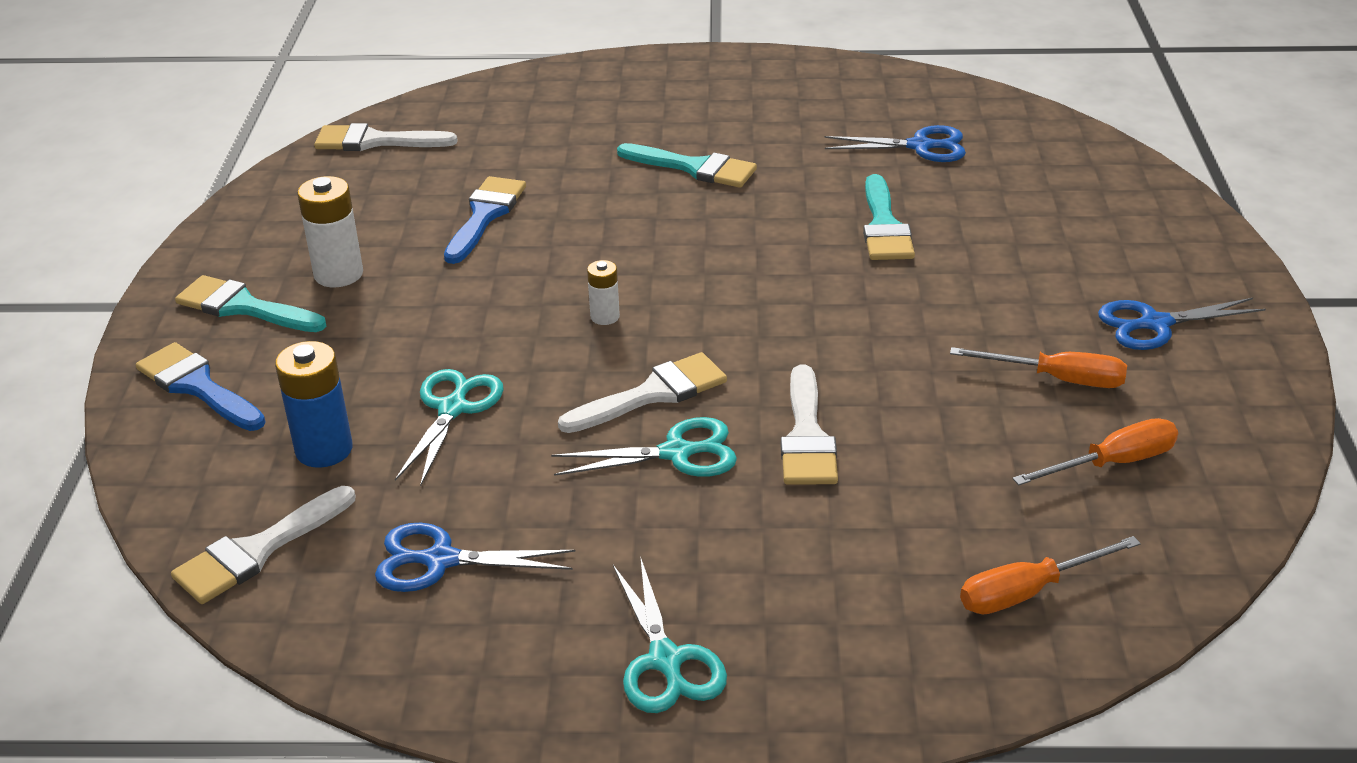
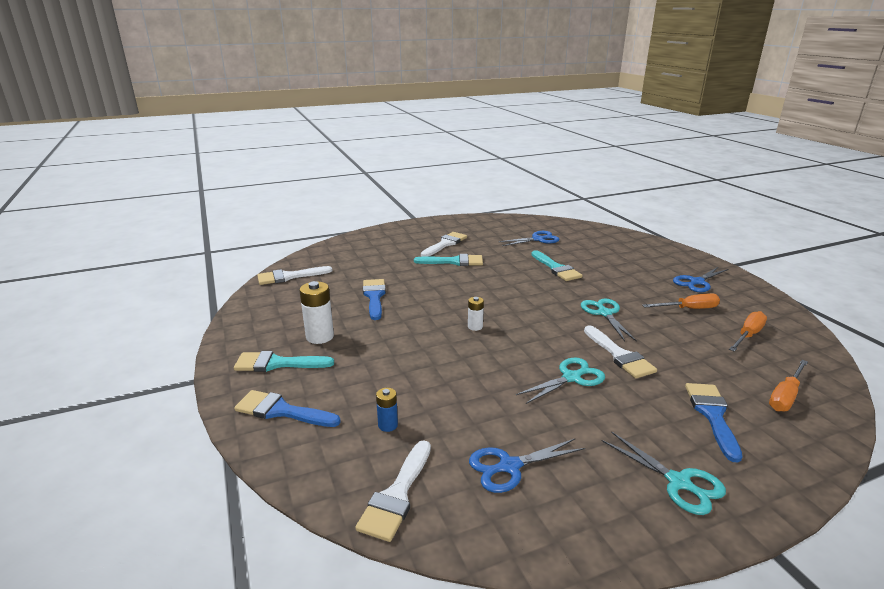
camera: 25 degrees left, 10 degrees down
blue battery [275,341,353,468] -> blue battery [376,388,398,432], size x0.57
turquoise scissors [395,369,504,487] -> turquoise scissors moved to [581,298,637,342]
white brush [558,352,727,433] -> white brush moved to [421,232,467,257]
none -> blue brush [685,383,743,462]

